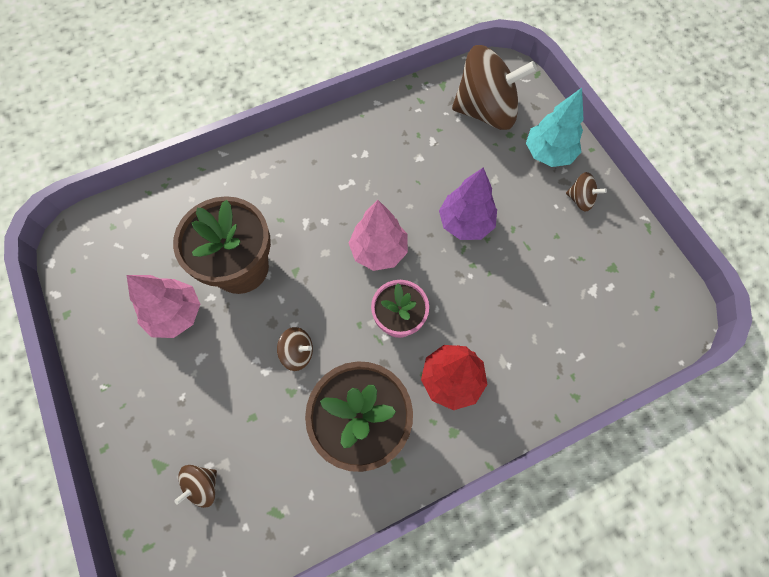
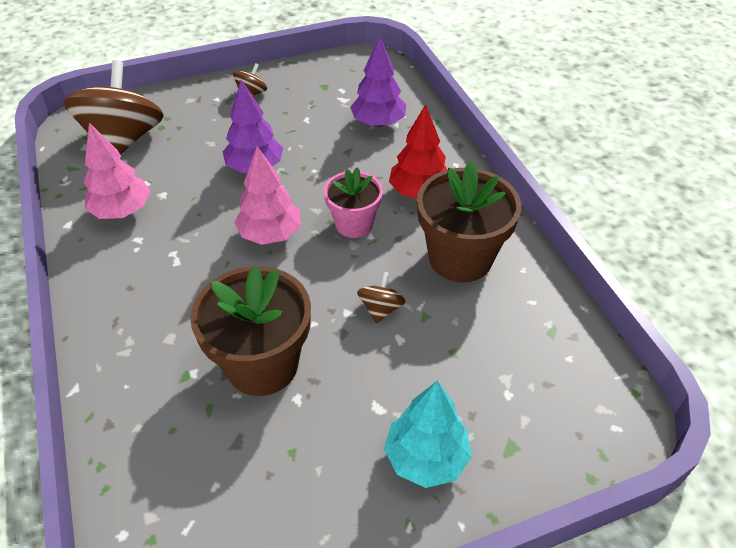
camera: 85 degrees left, 20 degrees down
pink tree [127,275,200,338] -> pink tree moved to [84,123,150,219]
brown spinning top [174,465,217,508] -> none
turquoise tree [526,88,583,167] -> turquoise tree moved to [384,380,472,488]
none -> purple tree [350,36,406,127]

